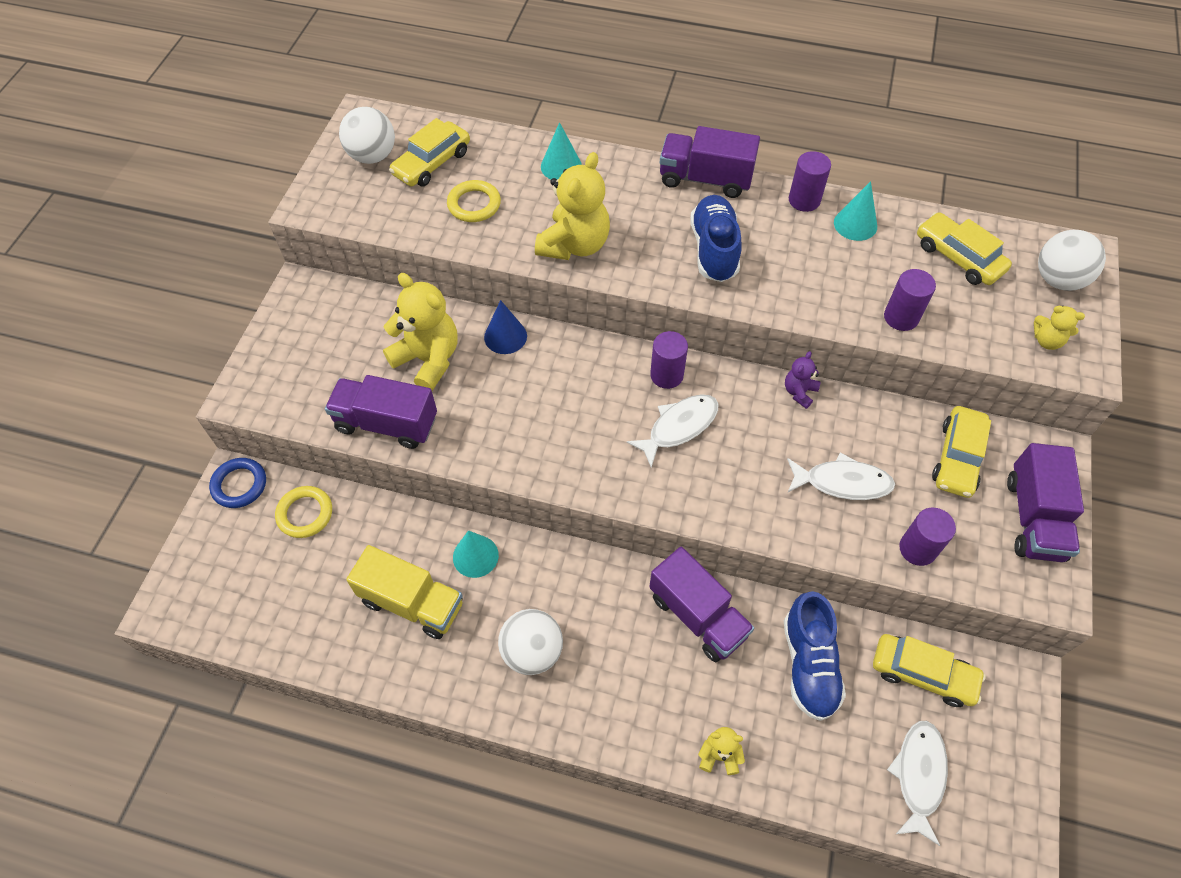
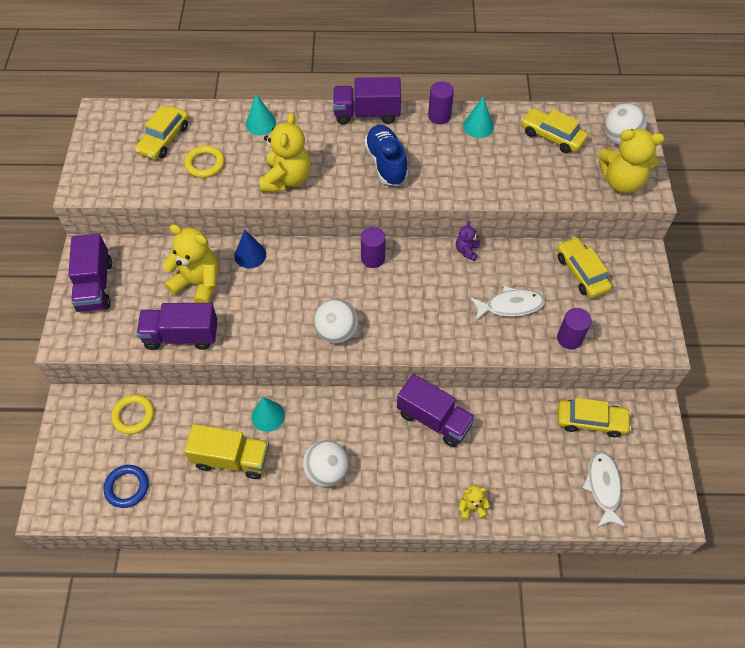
camera: 15 degrees left, 0 degrees up
blue ring [209,458,266,508] -> blue ring moved to [104,465,149,508]
white ball [339,107,395,164] -> white ball moved to [314,299,358,343]
white fish [627,394,719,468] -> none
blue shoe [784,591,846,721] -> none
purple cylinder [884,269,936,331] -> none
yellow car [932,406,991,498] -> yellow car turned 150 degrees clockwise [557,237,612,298]
purple truck [1007,443,1084,562] -> purple truck moved to [68,234,112,312]
yellow teddy bear [1034,306,1085,350] -> yellow teddy bear [599,129,664,193], size x2.04

